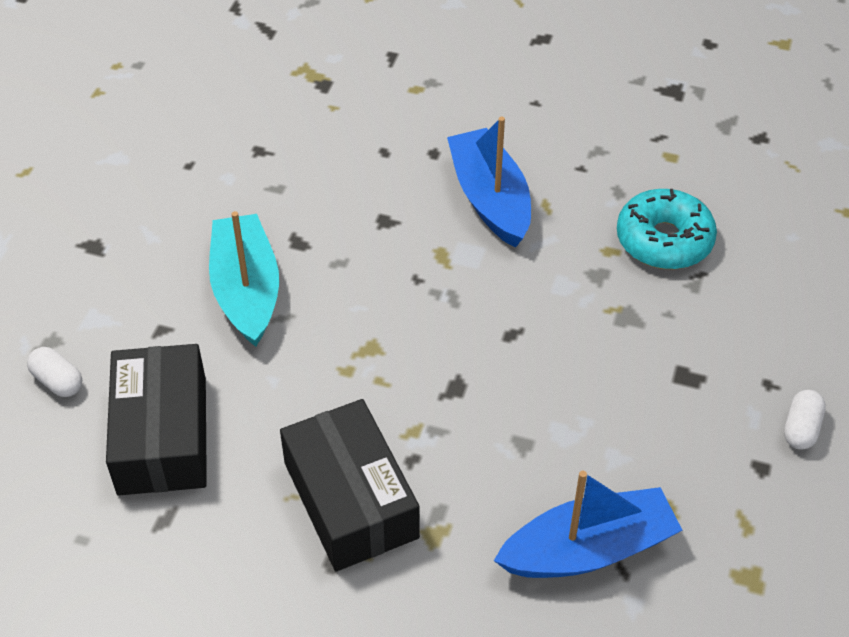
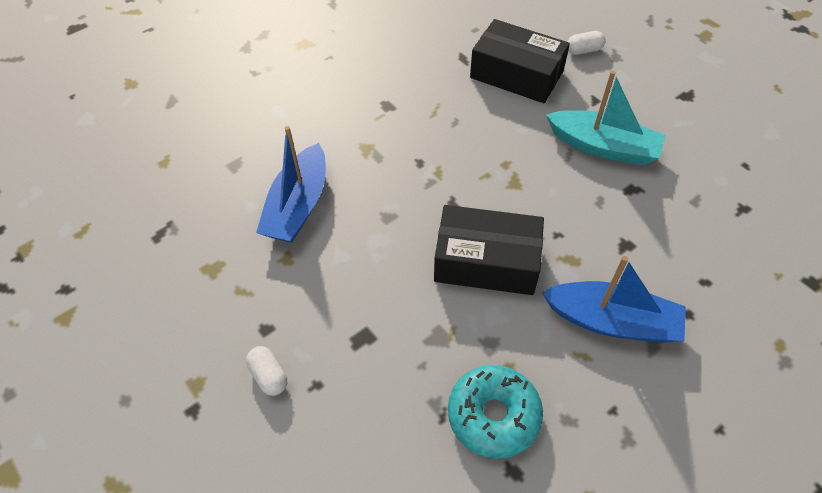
camera: 125 degrees right, 5 degrees up
black box [280,399,420,572] -> black box moved to [434,205,544,295]

